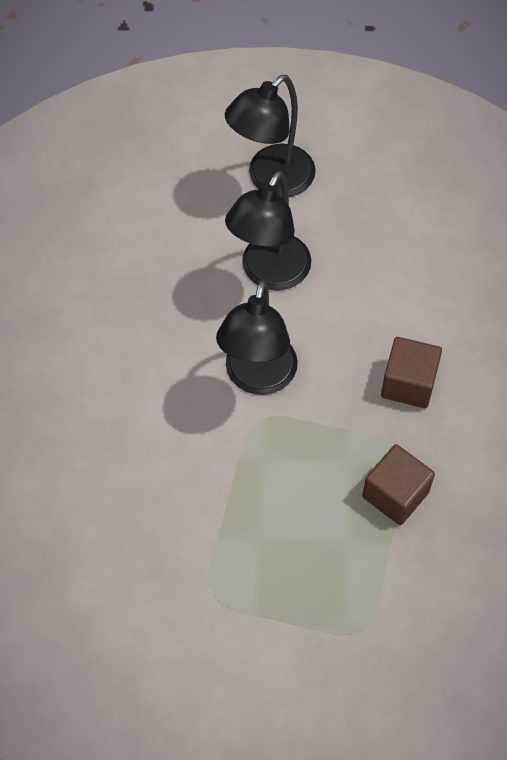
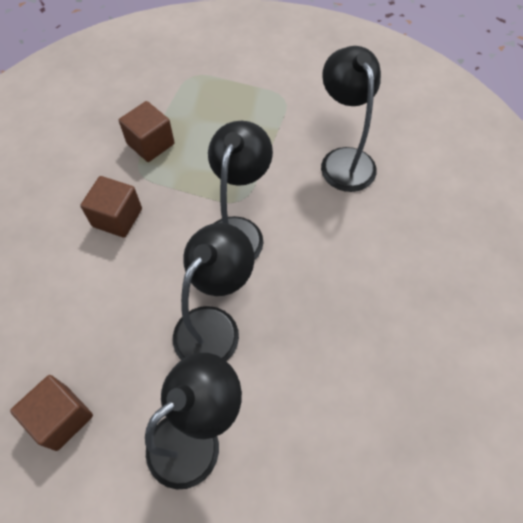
camera: 175 degrees left, 0 degrees up
none -> brown cube [10,375,93,451]
none -> black lamp [321,46,381,192]

